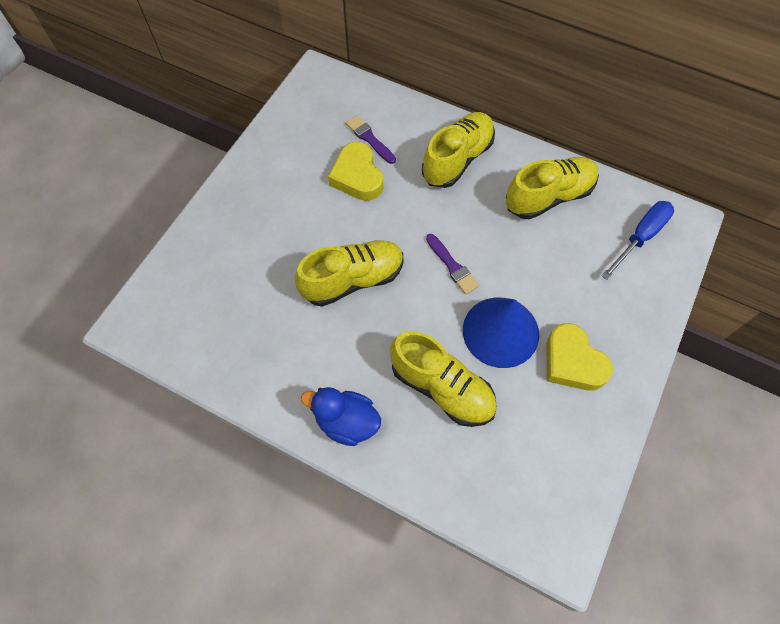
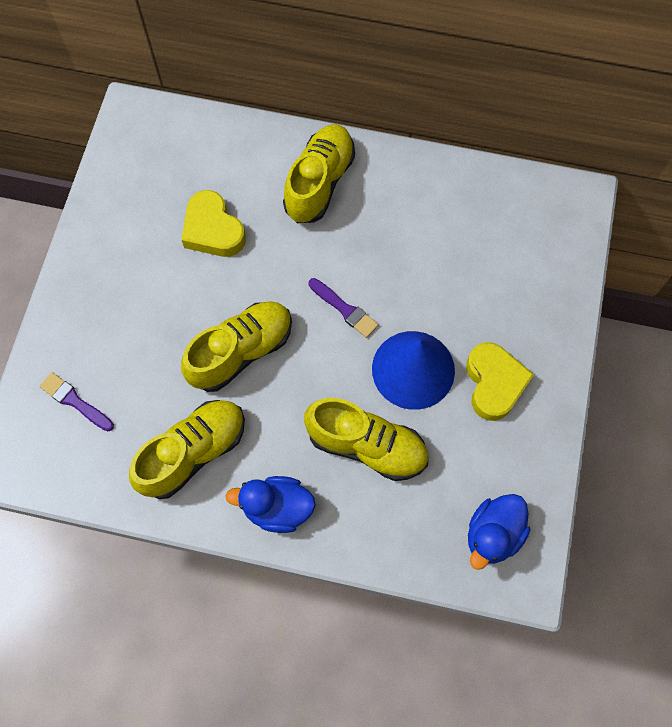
camera: 15 degrees left, 5 degrees up
purple brush [346,115,396,164] -> purple brush moved to [39,372,114,431]
yellow shoe [506,157,599,219] -> yellow shoe moved to [129,400,245,499]
yellow heart [546,323,613,391] -> yellow heart turned 135 degrees counterclockwise [466,342,534,421]
blue screwdriver [601,201,674,280] -> none
none -> blue duck [468,494,530,570]

